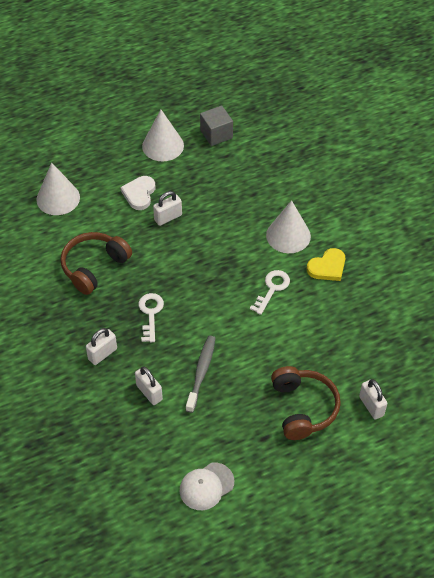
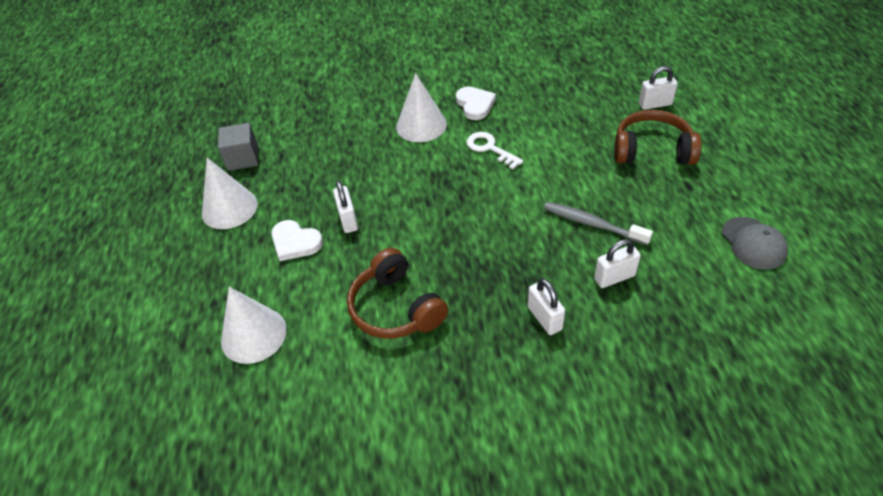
camera: 70 degrees left, 5 degrees down
white key [138,293,164,342] -> none
white cap [180,462,234,510] -> grey cap [722,217,788,270]
yellow heart [307,248,345,281] -> white heart [456,86,496,120]

